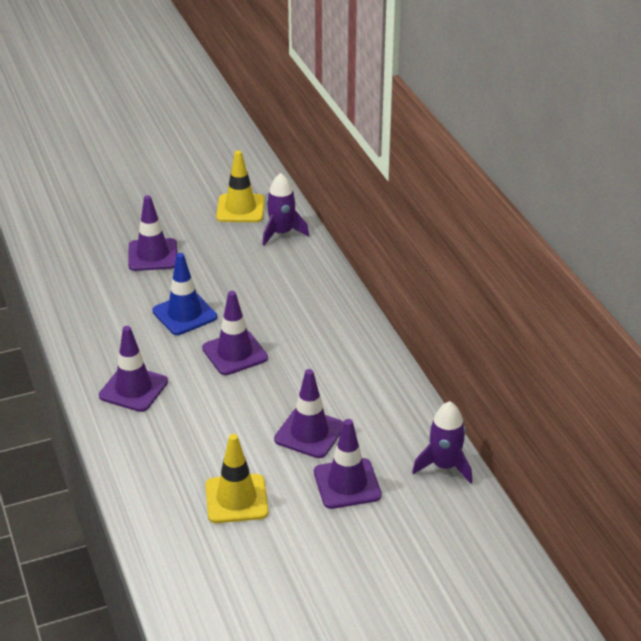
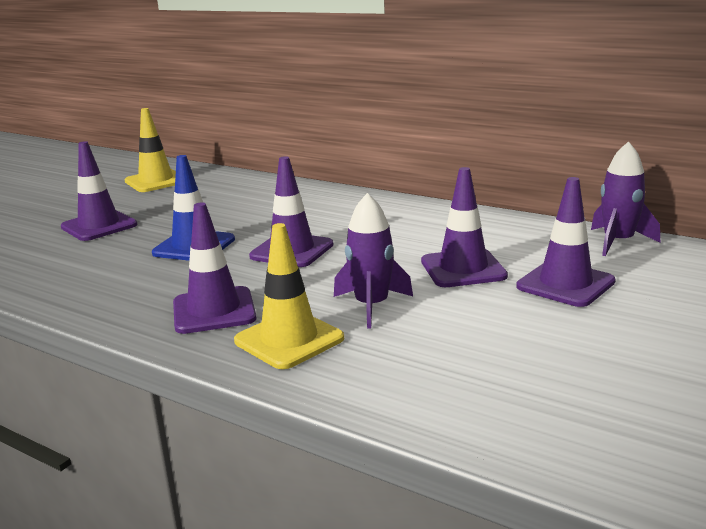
camera: 35 degrees left, 15 degrees down
yellow traffic cone [205,434,268,523] -> yellow traffic cone moved to [234,223,344,369]
purple rocket [262,173,309,246] -> purple rocket moved to [334,193,413,329]

